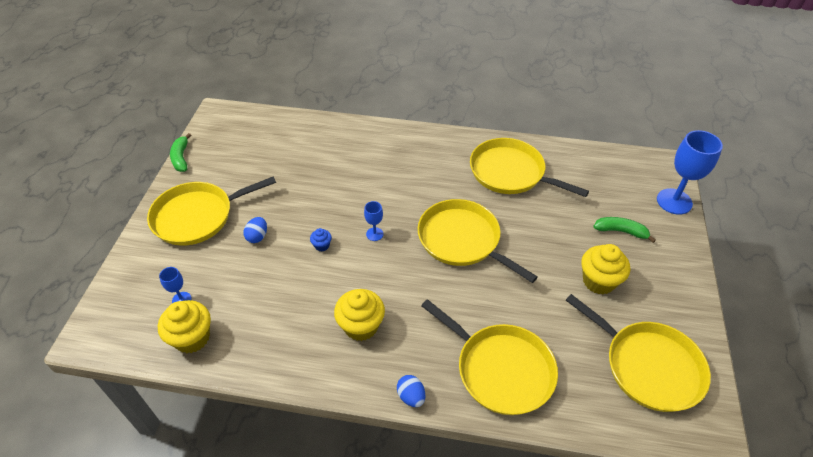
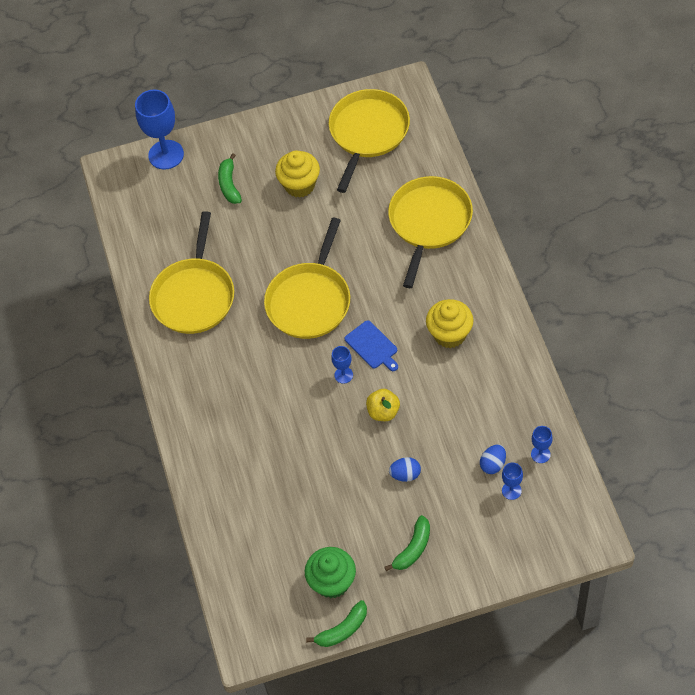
camera: 110 degrees left, 10 degrees up
yellow pan [147,177,276,246] -> green banana [384,515,430,571]
yellow cupcake [158,300,211,353] -> blue goblet [531,426,553,463]
blue cupcake [310,228,332,252] -> yellow apple [366,389,400,421]
blue egg [397,375,425,407] -> blue egg moved to [480,445,506,474]
none -> green cupcake [305,547,356,598]
none -> blue cutting board [345,320,398,371]

